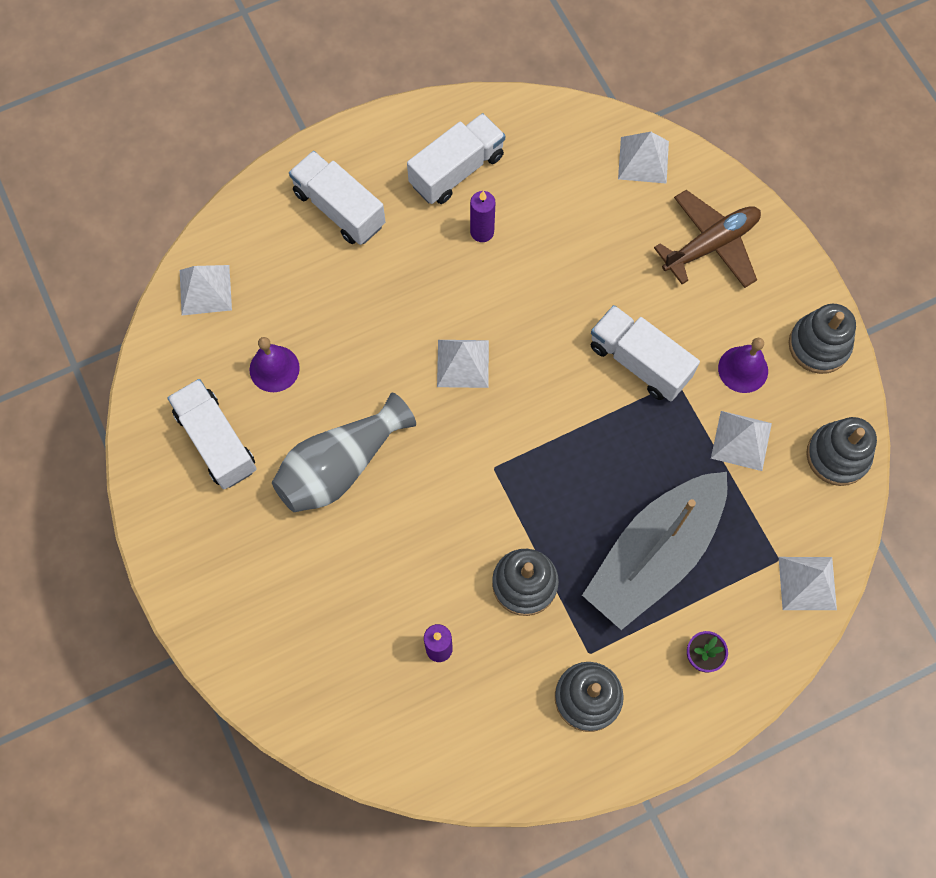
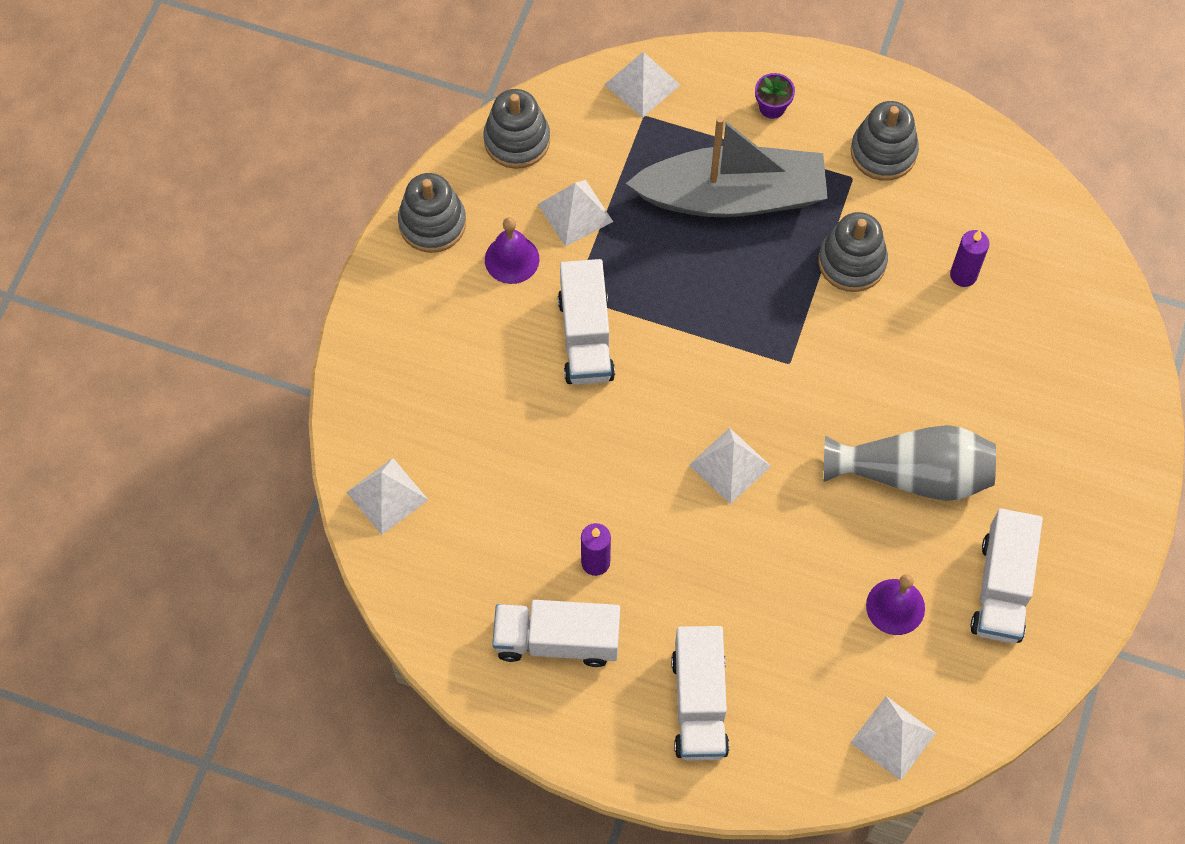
camera: 135 degrees left, 5 degrees down
brown plane [654,190,761,288] -> none

